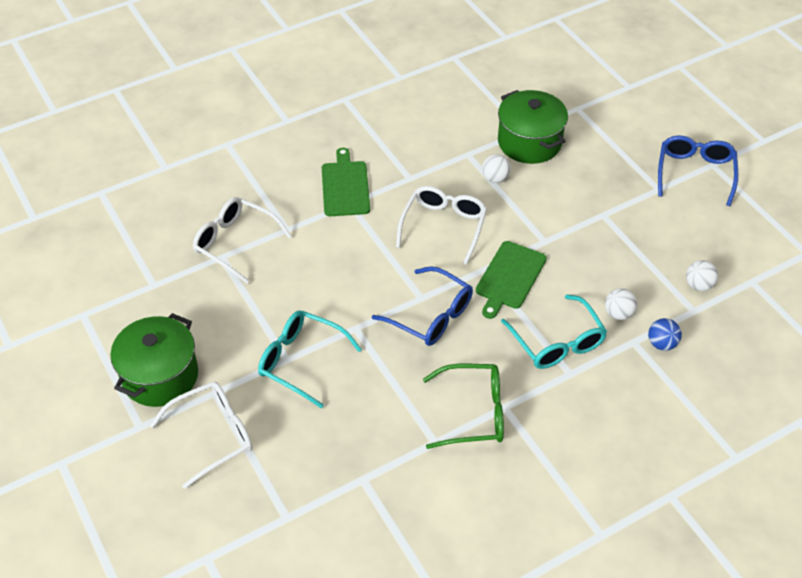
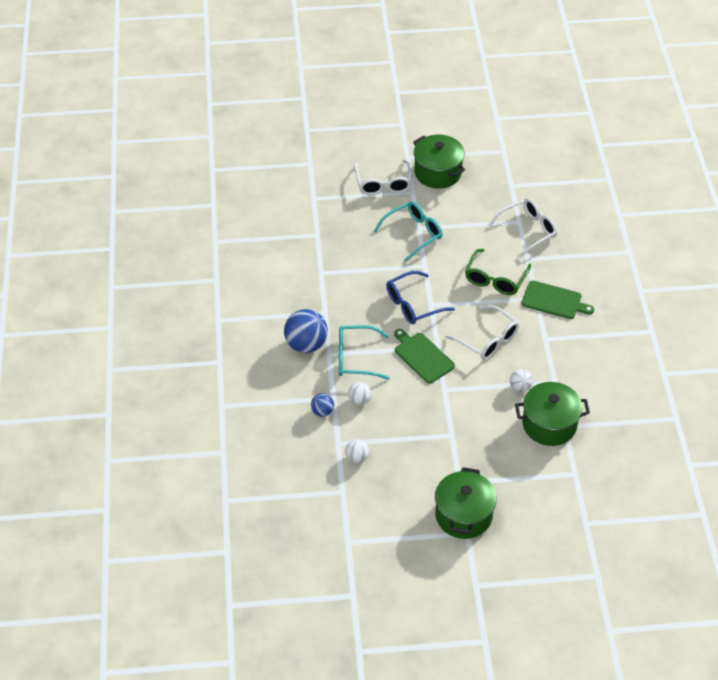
camera: 115 degrees right, 0 degrees up
green glasses [423,364,504,449] -> green glasses moved to [465,249,531,295]
blue glasses [658,136,738,206] -> green pot [435,467,497,539]
none -> blue ball [284,309,328,353]

